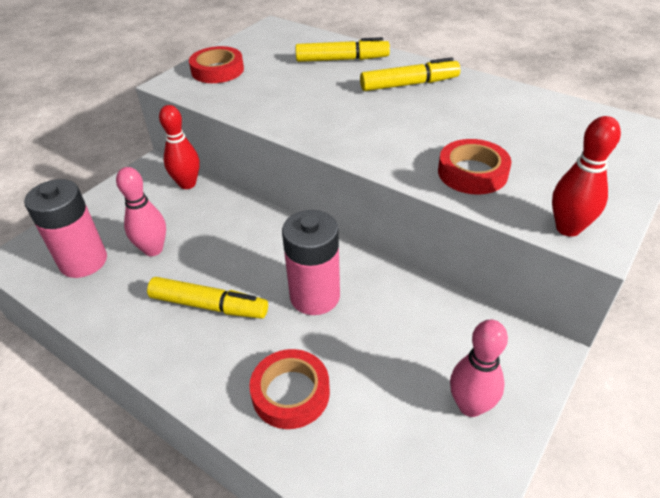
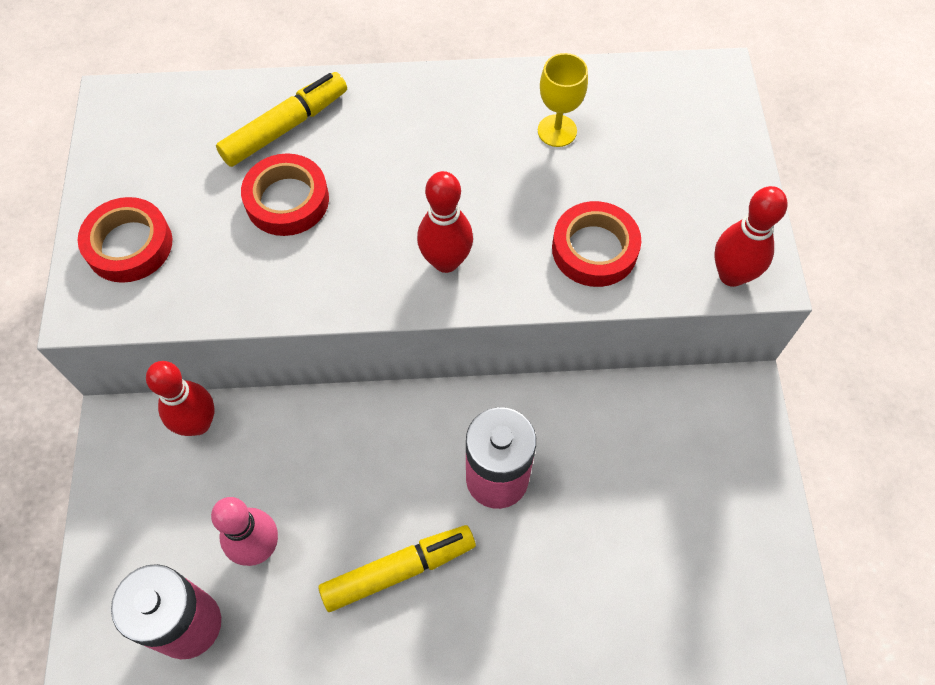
camera: 40 degrees left, 20 degrees up
red tape [249,349,330,429] -> red tape moved to [241,153,329,236]
yellow marker [360,57,460,91] -> none
pink bowling pin [450,320,508,417] -> none
none -> red bowling pin [417,171,473,273]
none -> yellow goblet [538,53,588,147]

